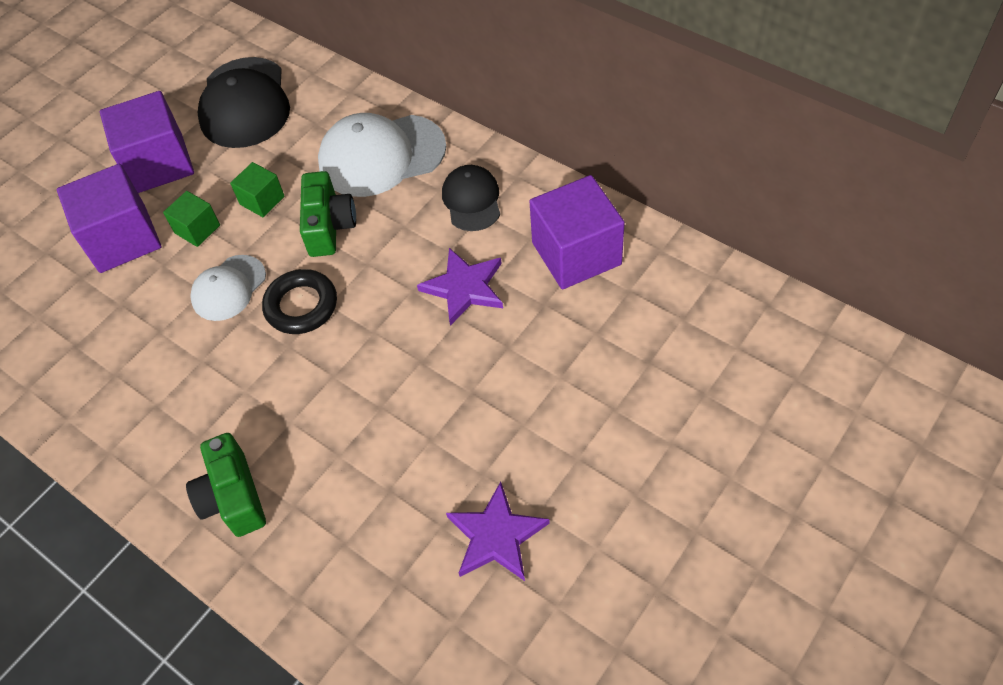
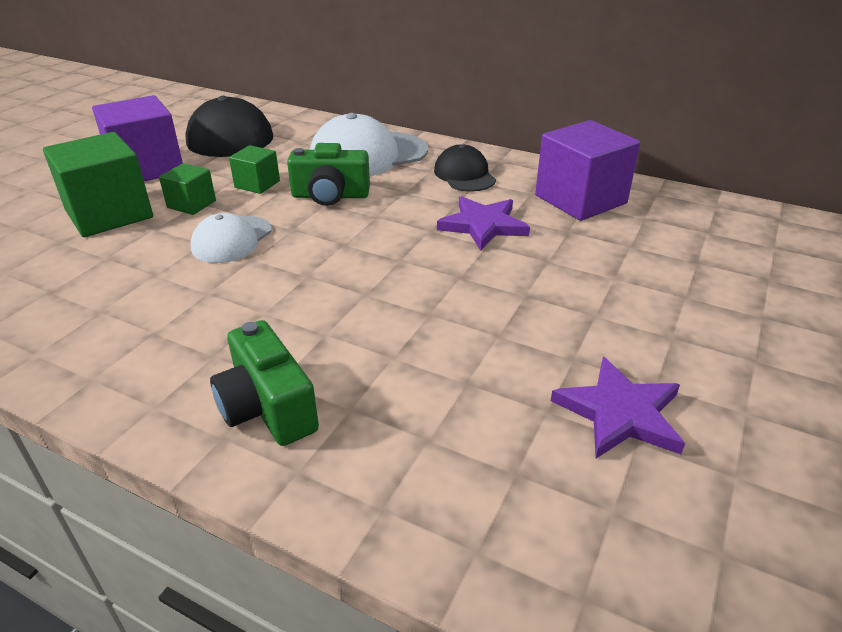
camera: 15 degrees left, 20 degrees down
purple cube [57,164,161,273] -> green cube [43,132,153,237]
black ring [262,269,337,334] -> none
green camera [300,171,356,257] -> green camera turned 105 degrees clockwise [287,143,370,206]

